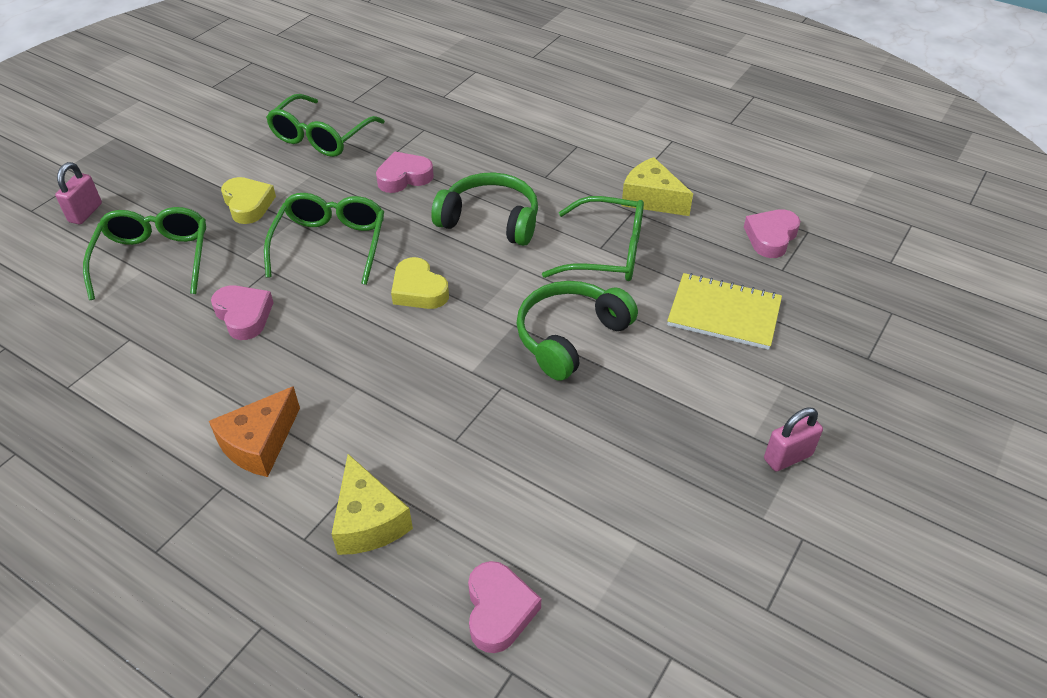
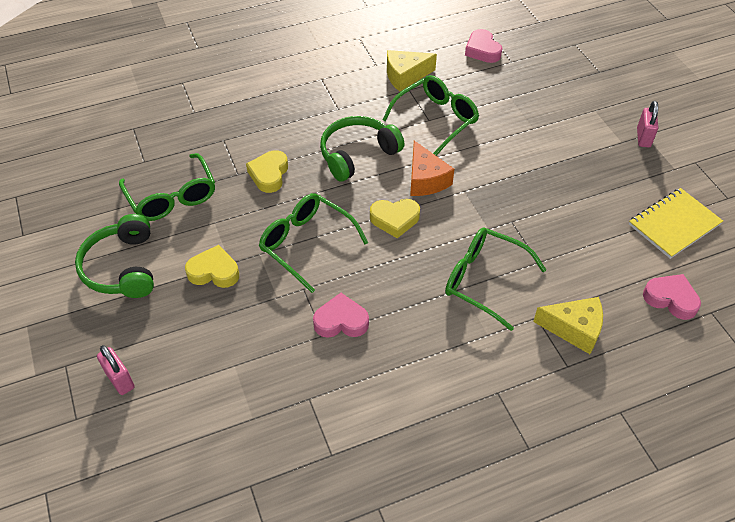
camera: 55 degrees left, 5 degrees up
green glasses [83,207,206,300] -> green glasses moved to [445,227,546,331]
orange cheese [209,386,300,477] -> orange cheese moved to [410,141,454,196]
pink heart [376,151,434,193] -> yellow heart [246,150,288,193]
green headphones [516,281,638,381] -> green headphones moved to [75,214,154,298]
yellow notebook [667,273,782,350] -> yellow notebook moved to [629,188,723,259]

